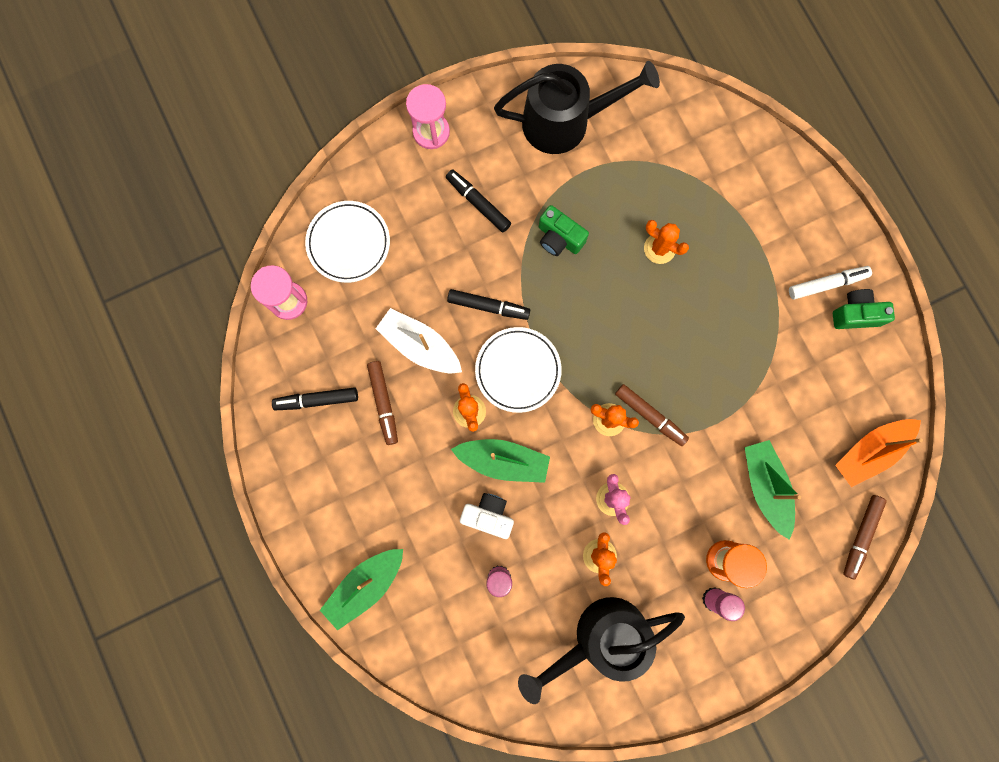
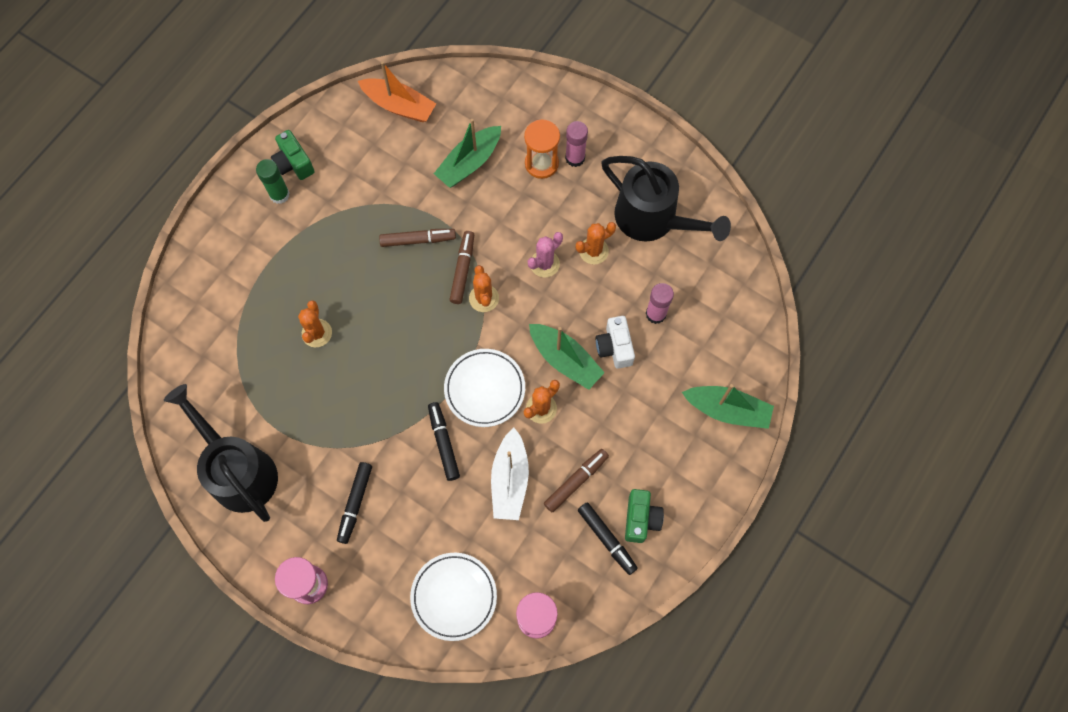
camera: 120 degrees left, 10 degrees down
green boat [451,439,550,483] -> green boat turned 150 degrees clockwise [529,324,605,390]
green camera [539,205,589,256] -> green camera moved to [625,489,664,543]
white marker [789,266,872,300] -> green glue stick [256,159,290,204]
brown marker [843,495,887,580] -> brown marker moved to [379,229,456,247]

